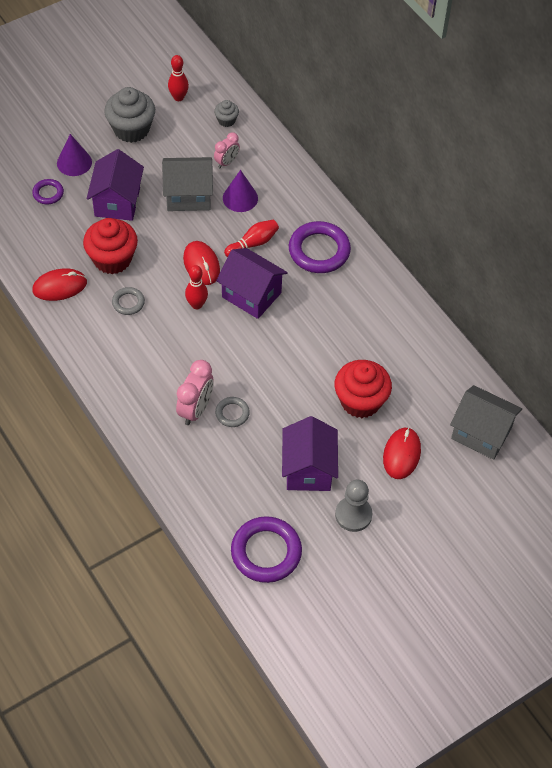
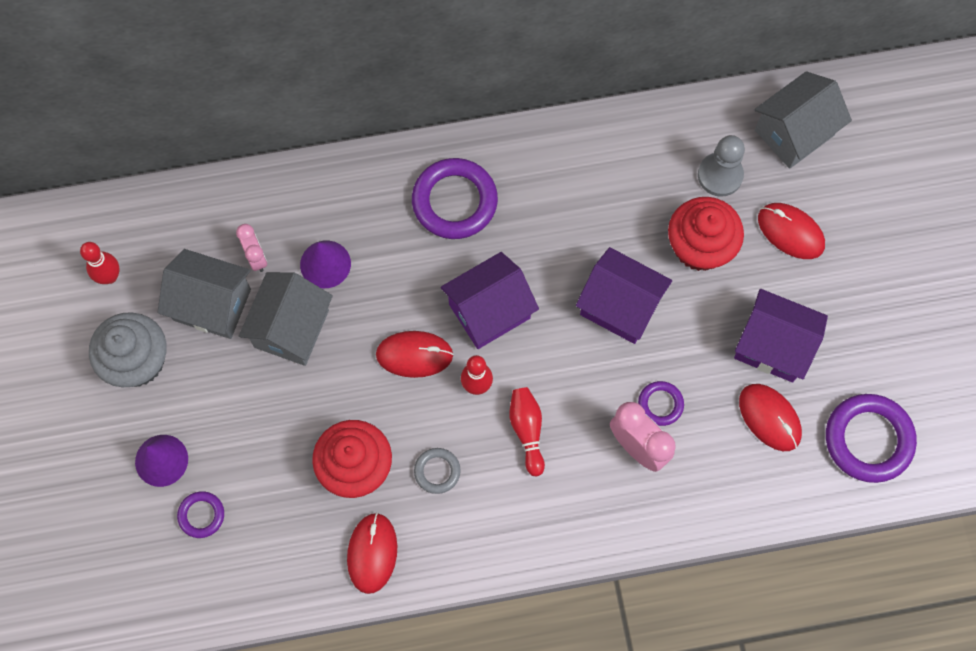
camera: 65 degrees left, 15 degrees up
purple house [87,149,144,221] -> purple house moved to [576,247,672,344]
grey cupcake [214,100,239,127] -> none
grey ring [215,397,250,427] -> purple ring [638,381,684,426]
red bowling pin [224,219,279,257] -> red bowling pin moved to [509,387,545,477]
grey pawn [335,480,372,532] -> grey pawn moved to [698,135,745,197]
none -> grey house [157,249,251,339]
none -> red mouse [739,384,802,451]

